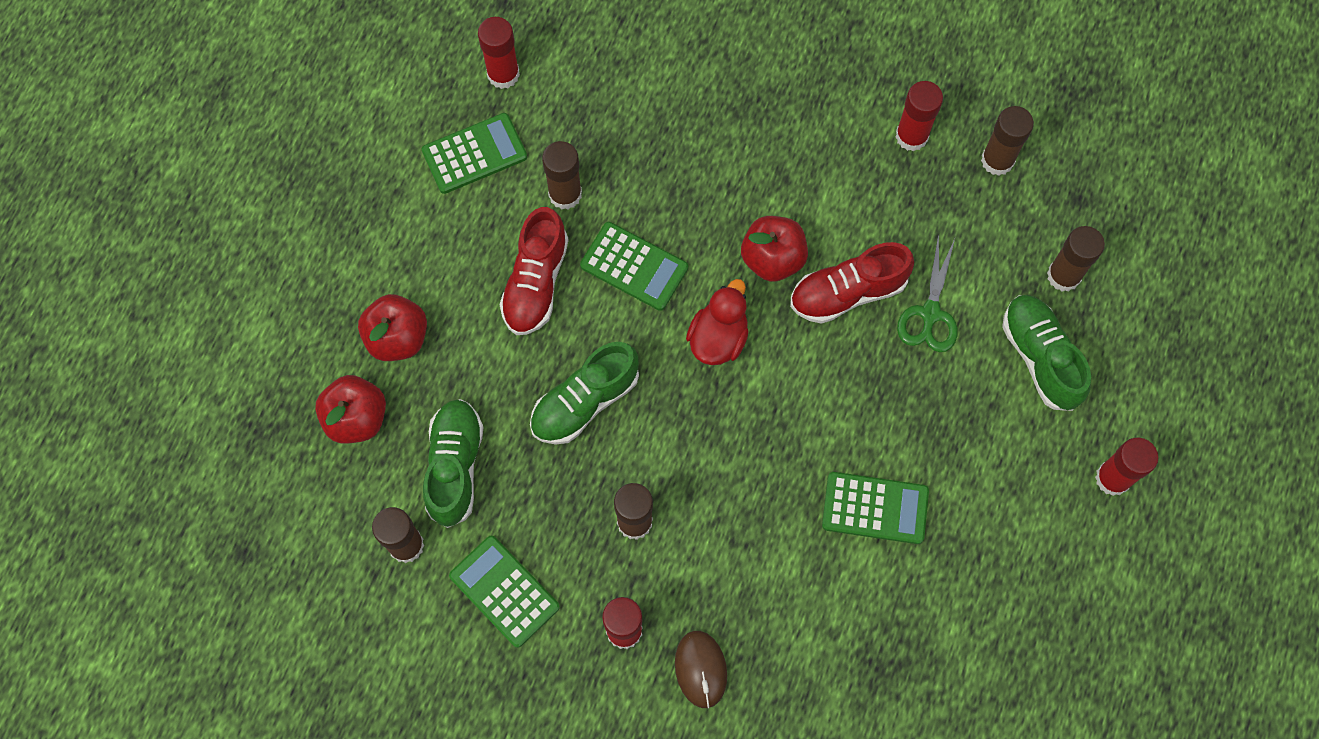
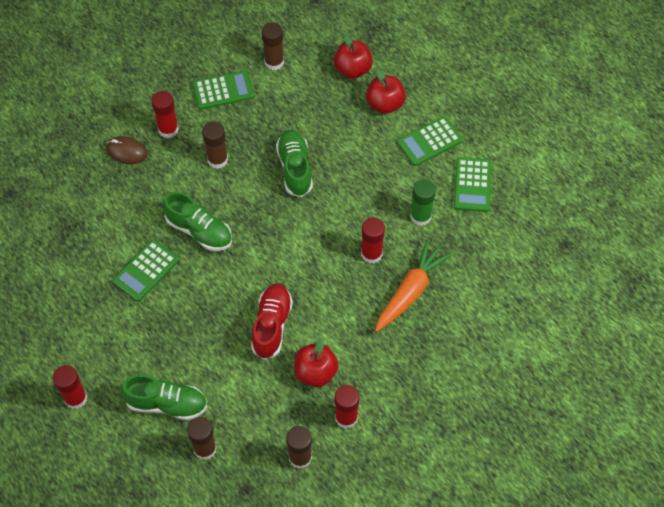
camera: 120 degrees right, 10 degrees down
green shoe [423,399,484,528] -> green shoe moved to [163,192,232,251]
red glue stick [478,17,520,89] -> red glue stick moved to [361,218,385,263]
red shoe [499,207,569,335] -> none
brown glue stick [542,141,582,210] -> green glue stick [410,179,436,226]
green calculator [580,222,688,311] -> green calculator moved to [397,116,463,166]
red duck [686,279,749,365] -> none
red apple [741,216,808,282] -> red apple moved to [294,338,339,387]
green scissors [897,234,958,352] -> none
none -> orange carrot [375,239,452,332]

